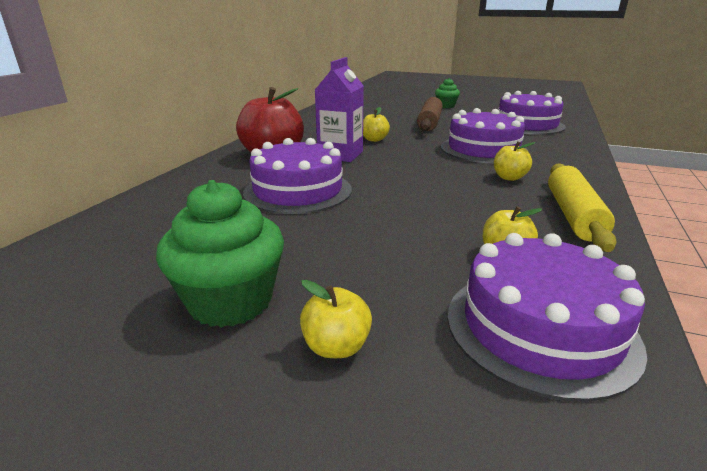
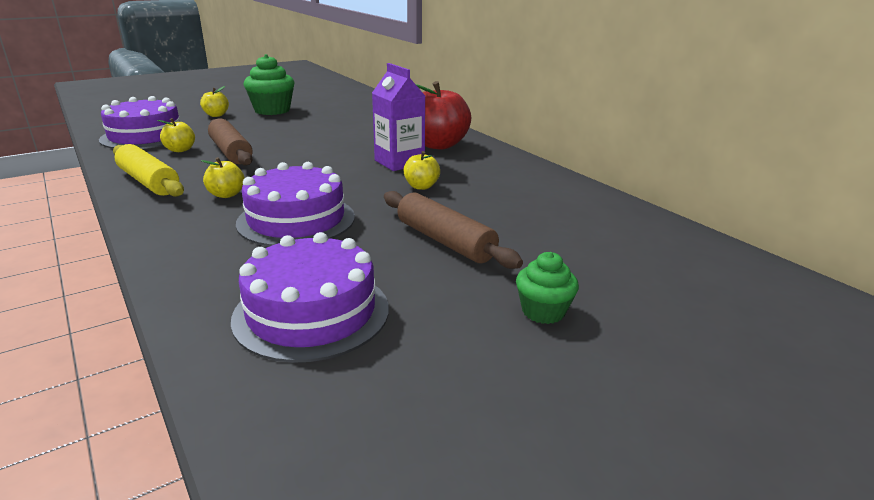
camera: 125 degrees right, 0 degrees up
purple cake [243,138,352,214] -> none
none -> brown rolling pin [208,119,253,166]

